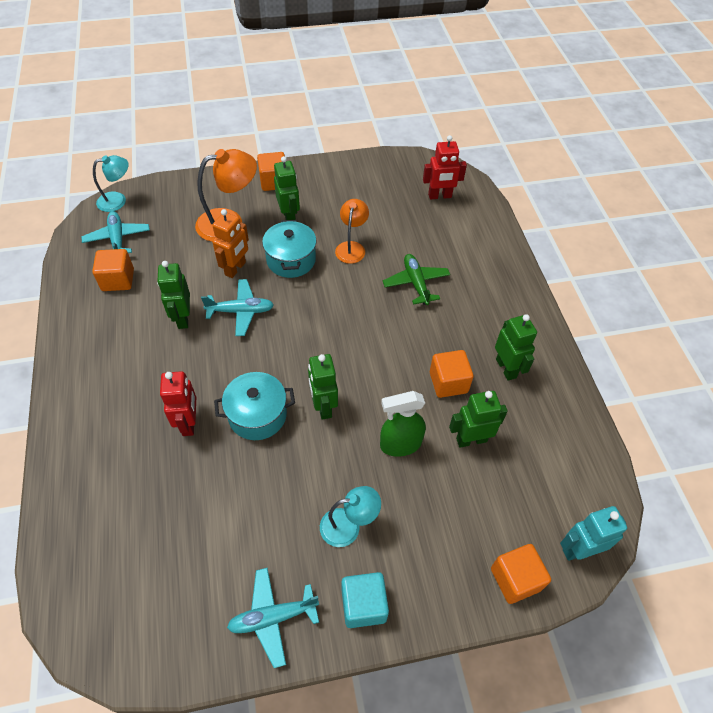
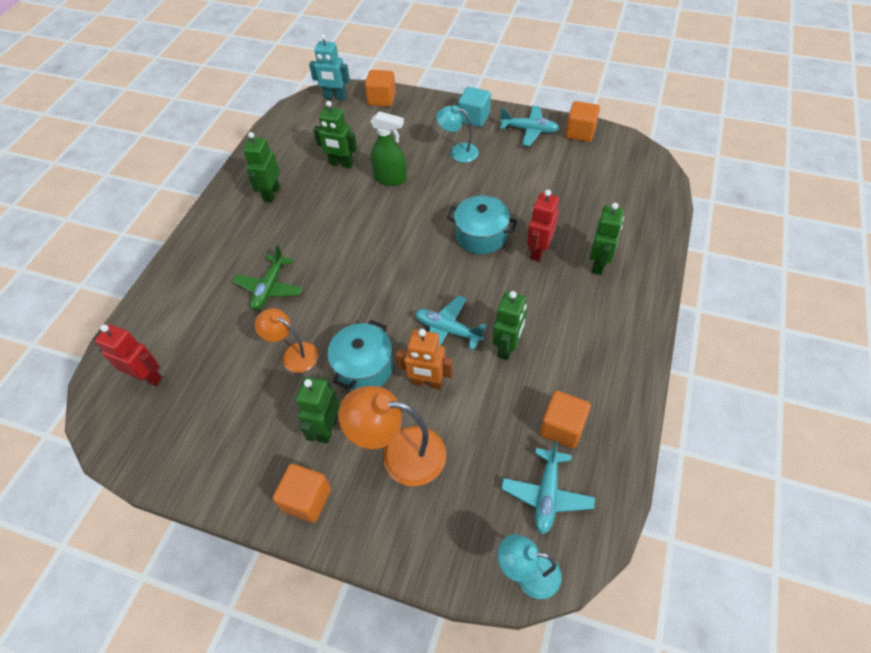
camera: 145 degrees left, 0 degrees up
orange robot [212,209,249,278] -> orange robot turned 135 degrees counterclockwise [396,329,453,390]
green robot [308,354,338,420] -> green robot moved to [590,203,624,275]
orange lamp [335,199,369,264] -> orange lamp turned 75 degrees clockwise [255,308,318,373]
orange cube [430,350,474,398] -> orange cube moved to [565,101,600,142]

